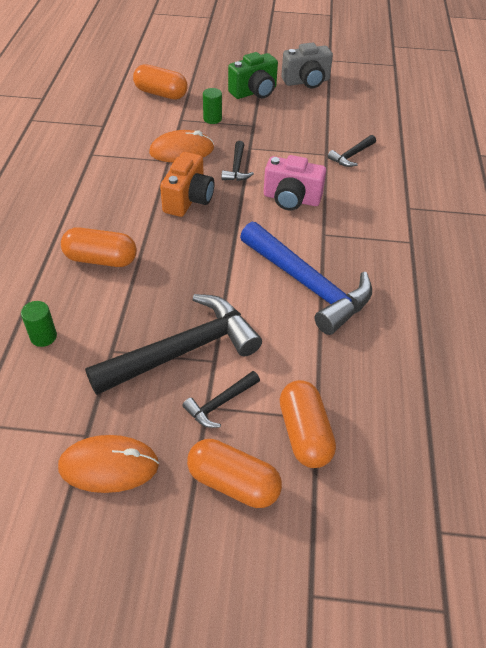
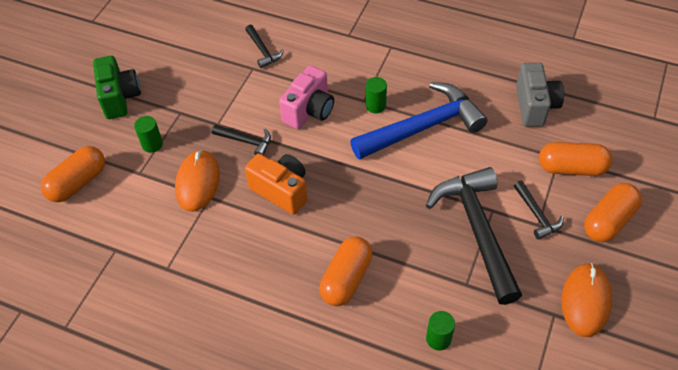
camera: 70 degrees left, 5 degrees up
grey camera [281,43,333,88] -> grey camera moved to [516,63,564,127]
none -> green cylinder [366,77,387,113]

